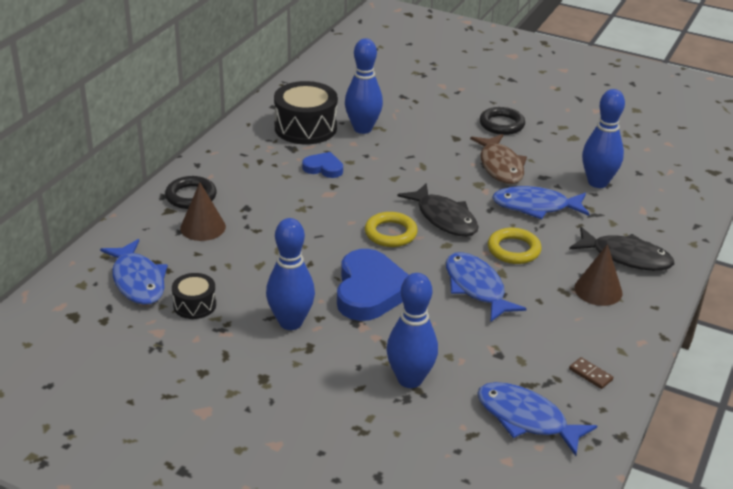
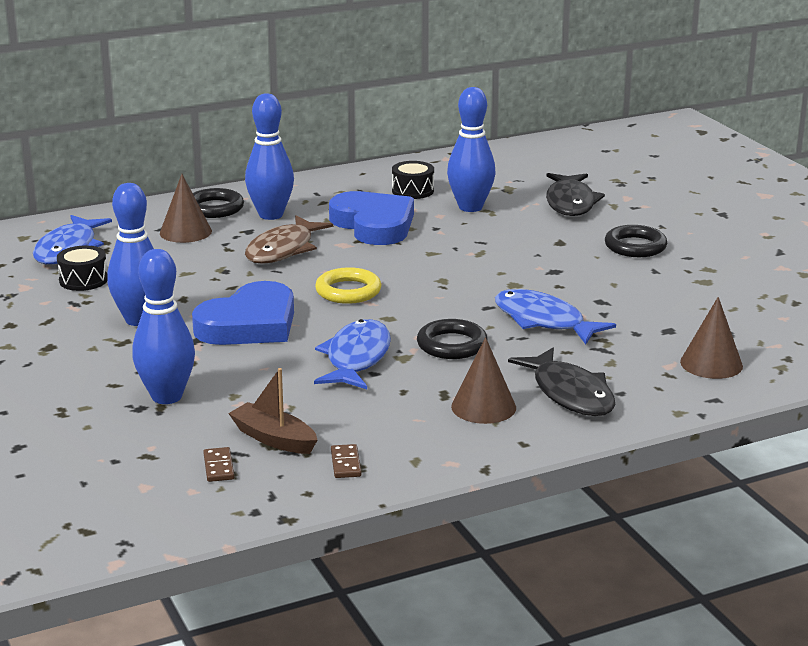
camera: 40 degrees right, 10 degrees down
black drum [274,81,338,144] -> black drum [392,161,434,199], size x0.55
blue heart [302,152,343,178] -> blue heart [329,191,414,245], size x1.93
black fish [397,183,479,237] -> black fish moved to [546,173,605,216]
brown fish [470,134,527,184] -> brown fish moved to [245,216,333,264]
blue fish [477,382,597,456] -> brown domino [203,447,234,482]
yellow ring [488,228,541,264] -> black ring [417,319,488,359]
blue bowling pin [582,89,625,188] -> blue bowling pin moved to [245,93,294,220]
none -> brown boat [228,368,317,454]
none -> brown cone [680,297,743,379]

